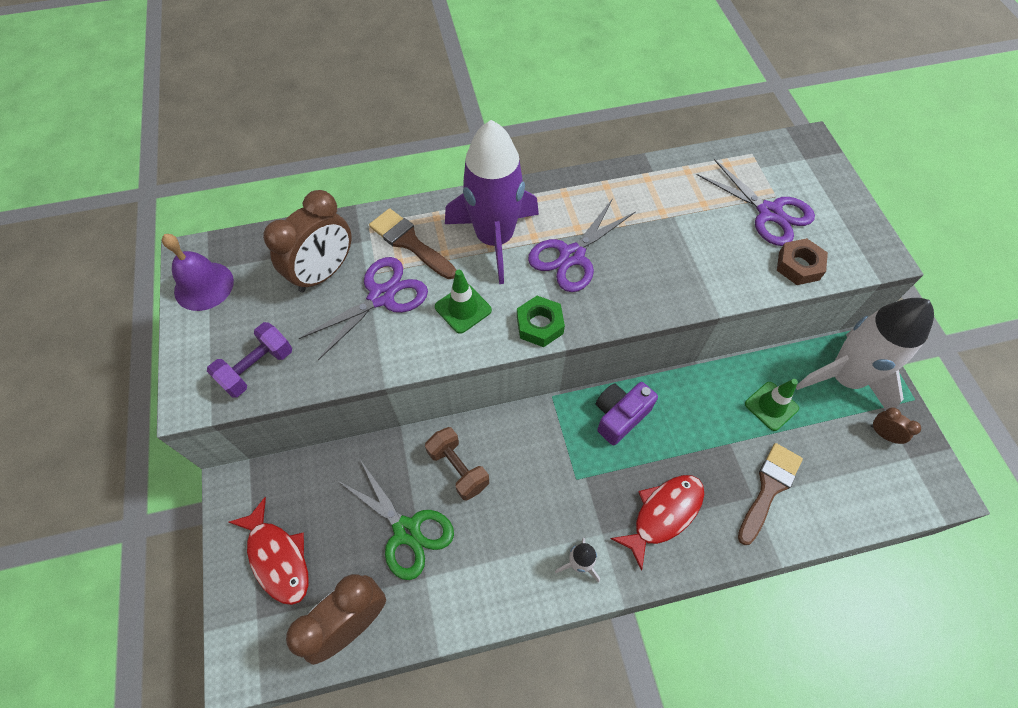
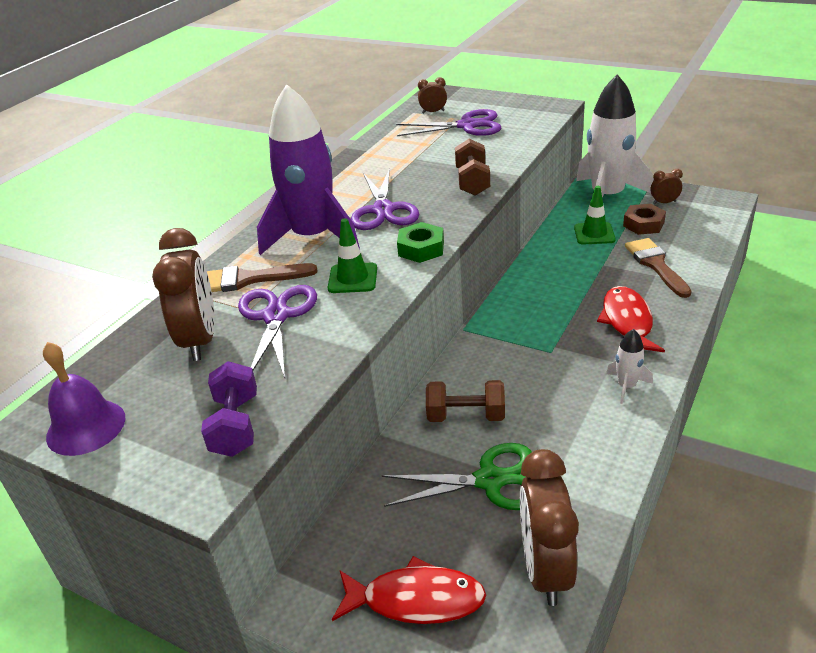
camera: 45 degrees left, 25 degrees down
purple camera [596,382,658,445] -> none
brown nut [777,238,828,285] -> brown nut moved to [623,204,666,235]
none -> brown clock [418,77,447,114]
none -> brown dumbbell [455,139,490,196]

